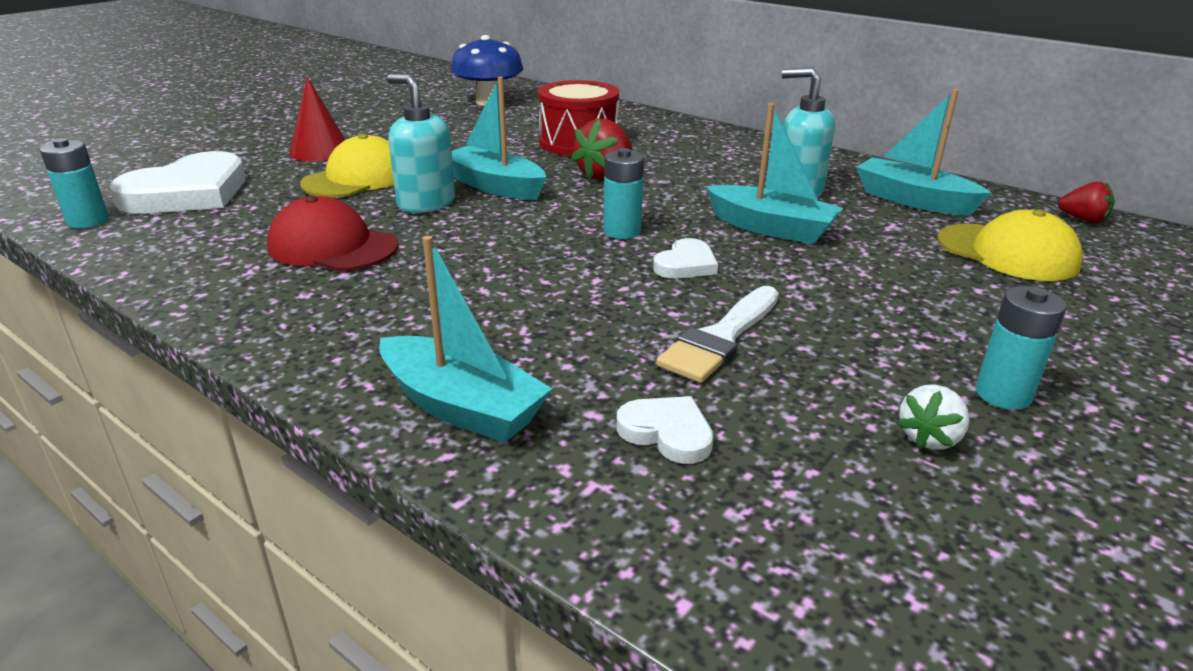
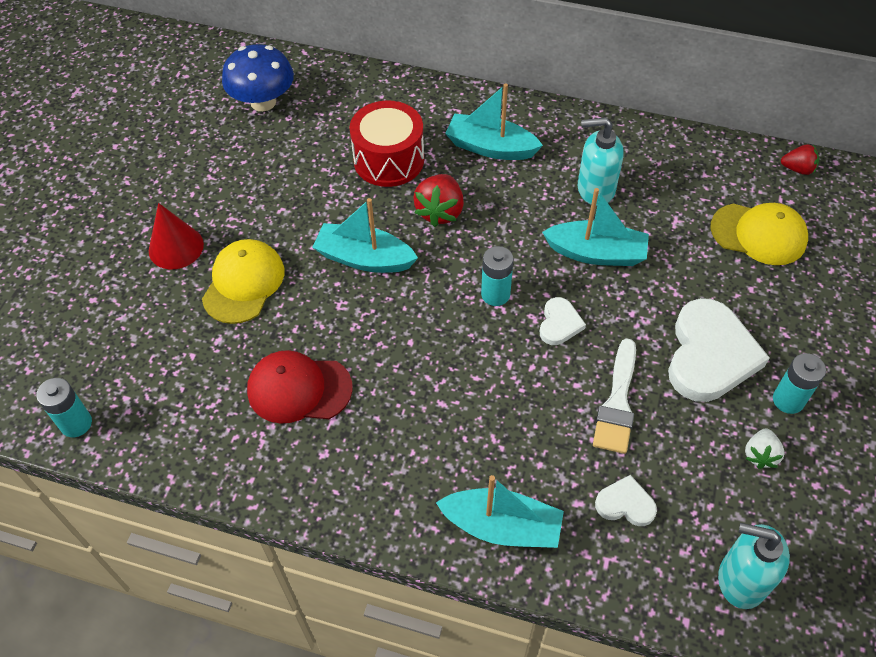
camera: 20 degrees left, 25 degrees up
white heart [110,151,246,214] -> white heart moved to [668,298,770,402]
turquoise soap dispenser [387,74,455,213] -> turquoise soap dispenser moved to [718,523,790,609]
turquoise boat [856,89,991,215] -> turquoise boat moved to [445,83,543,160]

